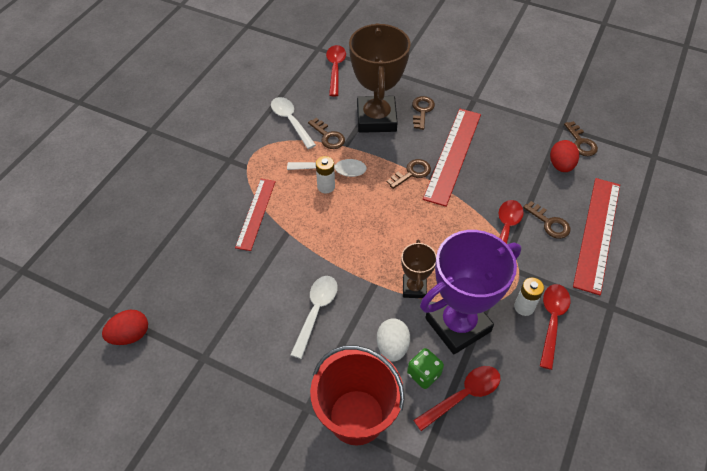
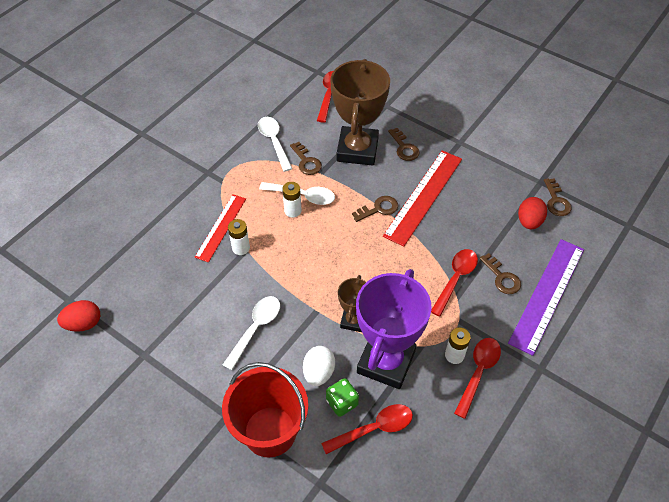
camera: 10 degrees right, 0 degrees up
brown key [412,96,435,130] -> brown key turned 135 degrees clockwise [388,128,420,161]
purple trophy [420,230,521,354] -> purple trophy turned 45 degrees counterclockwise [356,269,431,389]
red ruler [573,178,620,295] -> purple ruler [508,239,584,356]
none -> white battery [228,219,250,255]

